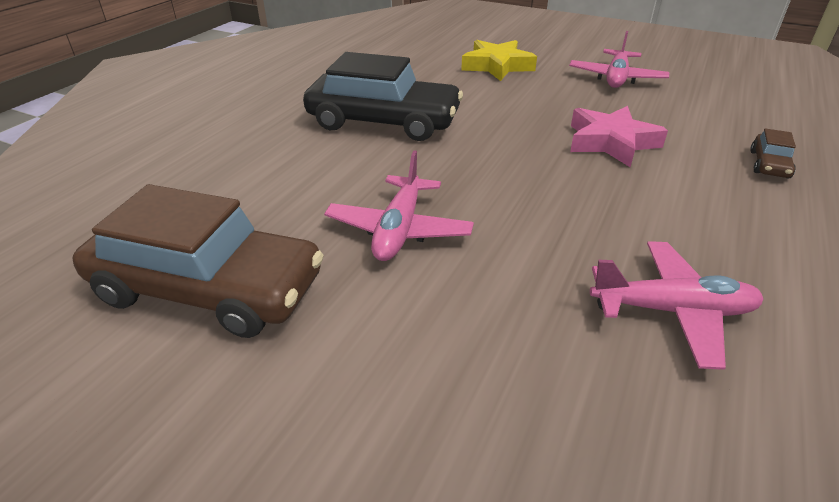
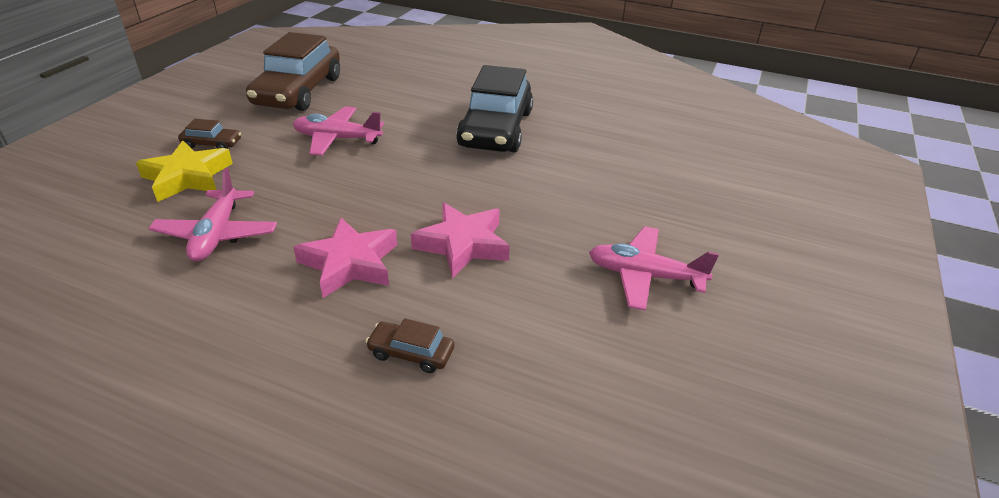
camera: 85 degrees right, 0 degrees up
yellow star [461,40,537,81] -> yellow star moved to [136,141,233,202]
none -> brown car [178,119,241,149]
none -> pink star [293,218,397,298]

